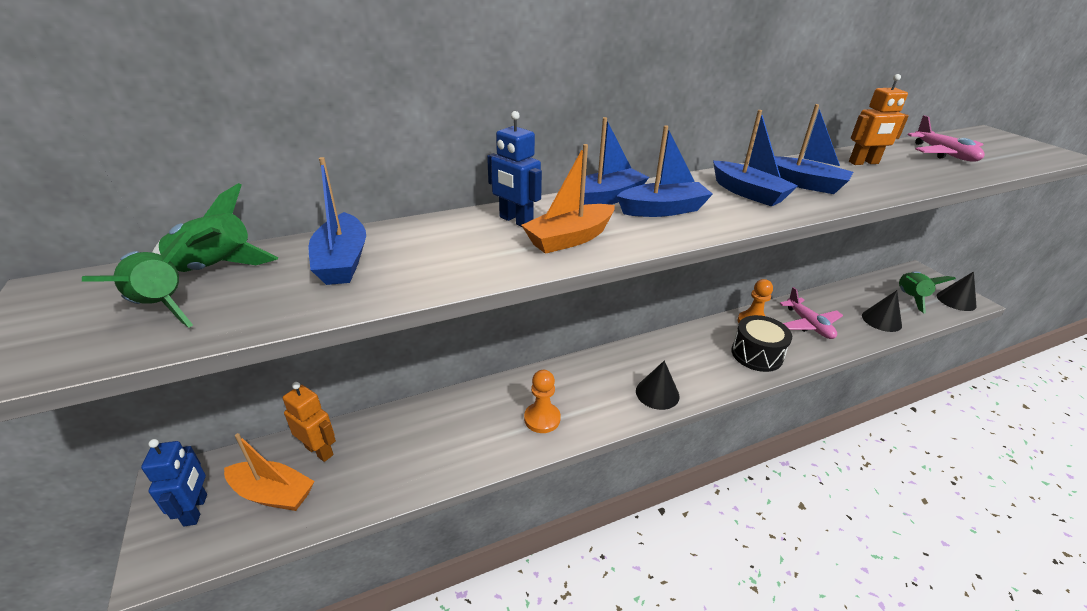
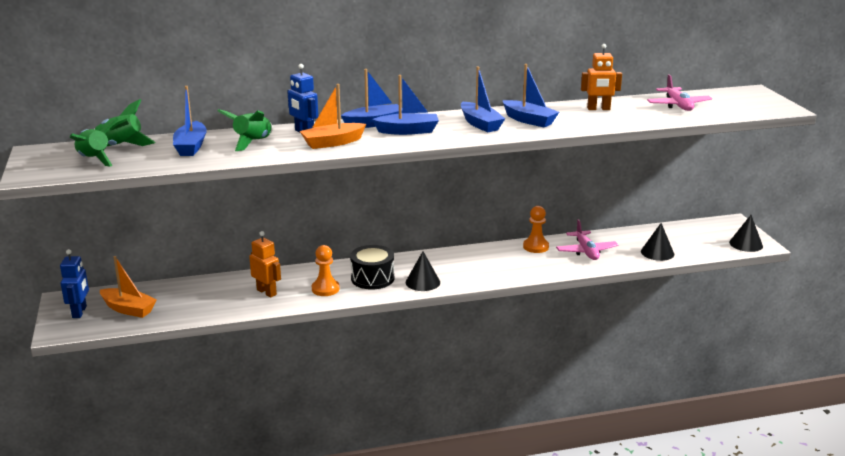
camera: 10 degrees right, 10 degrees down
orange robot [283,382,336,462] -> orange robot moved to [249,231,281,298]
black drum [731,315,792,372] -> black drum moved to [350,245,394,289]
green rocket [899,272,956,314] -> green rocket moved to [218,109,273,151]

